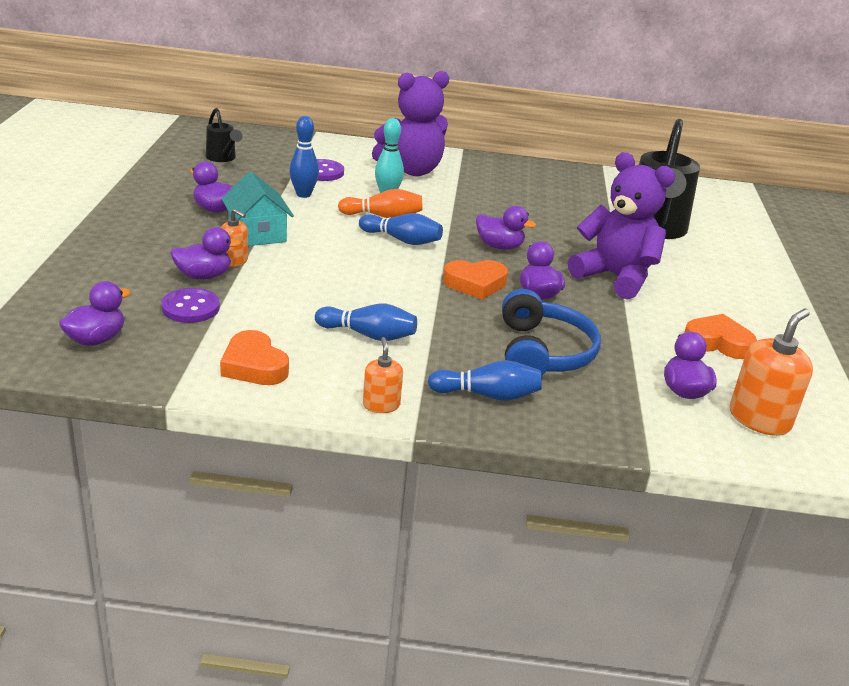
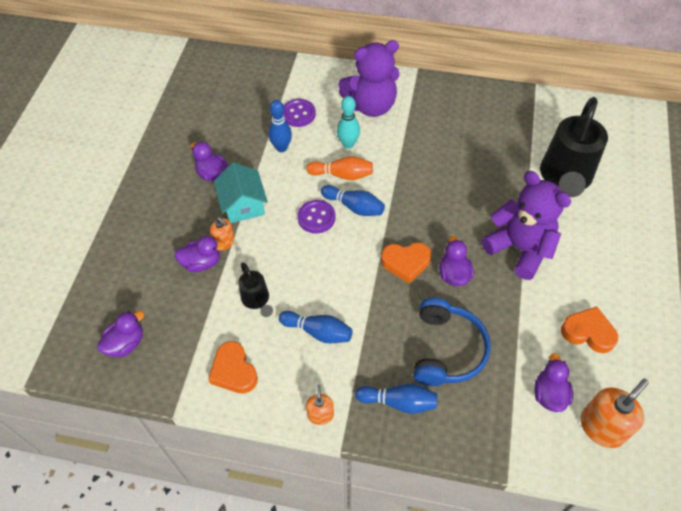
camera: 10 degrees right, 25 degrees up
purple button [161,288,220,323] -> purple button moved to [297,200,335,233]
black watering can [206,108,243,162] -> black watering can moved to [239,262,273,317]
purple duck [476,206,536,250] -> none

